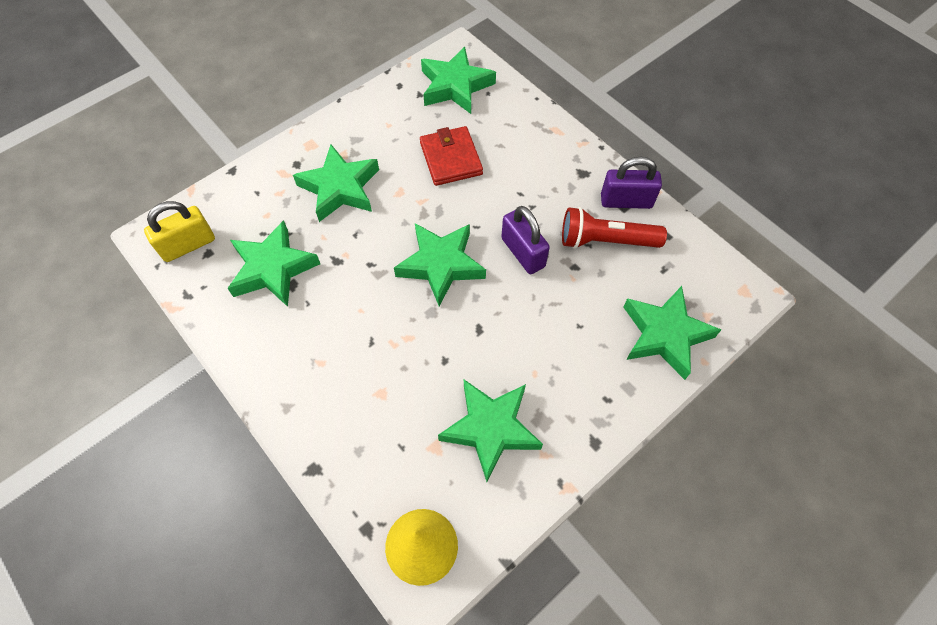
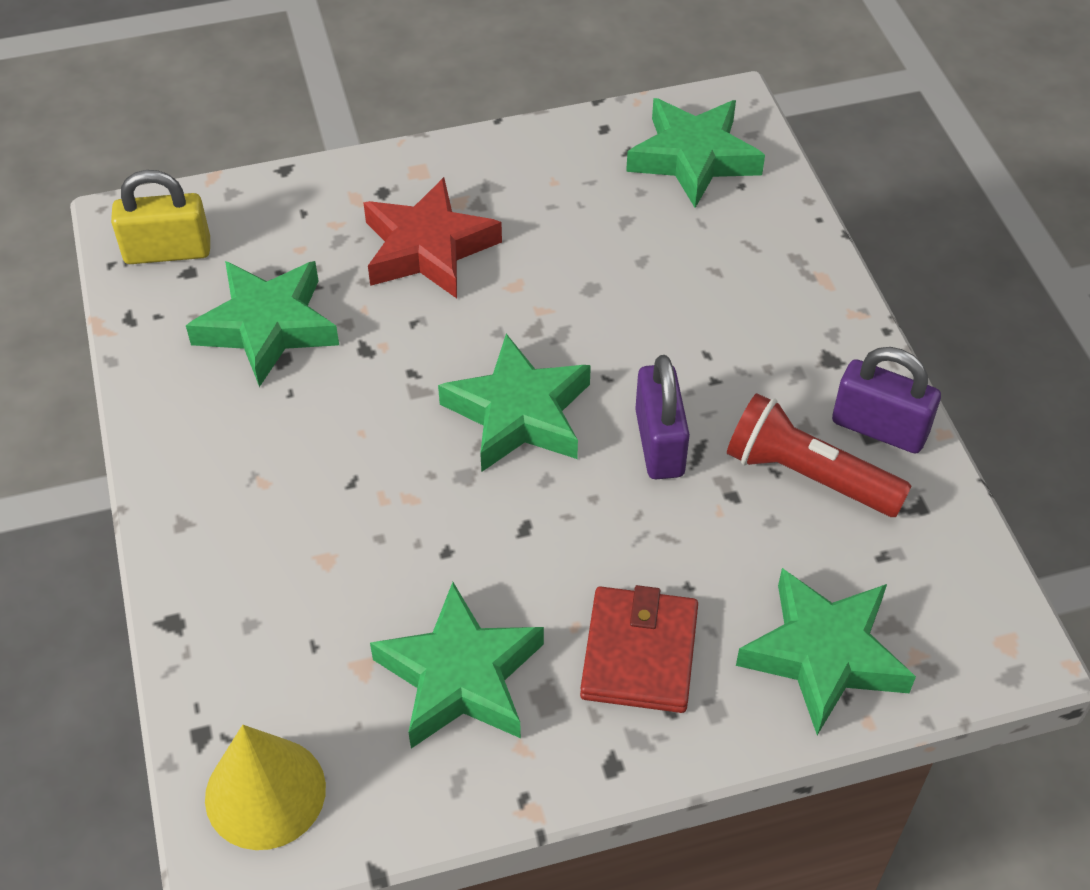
camera: 25 degrees right, 10 degrees down
green star [293,144,379,222] -> red star [363,177,502,298]
red wallet [420,126,483,186] -> red wallet moved to [580,585,698,713]

